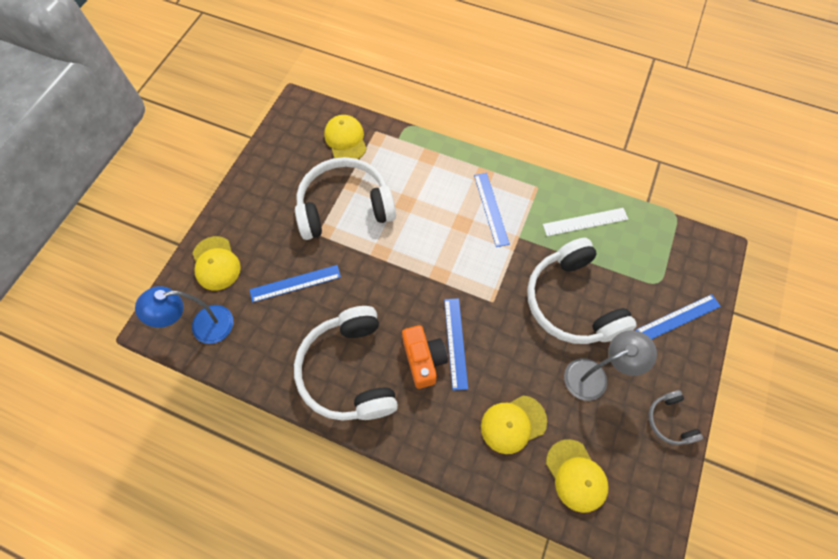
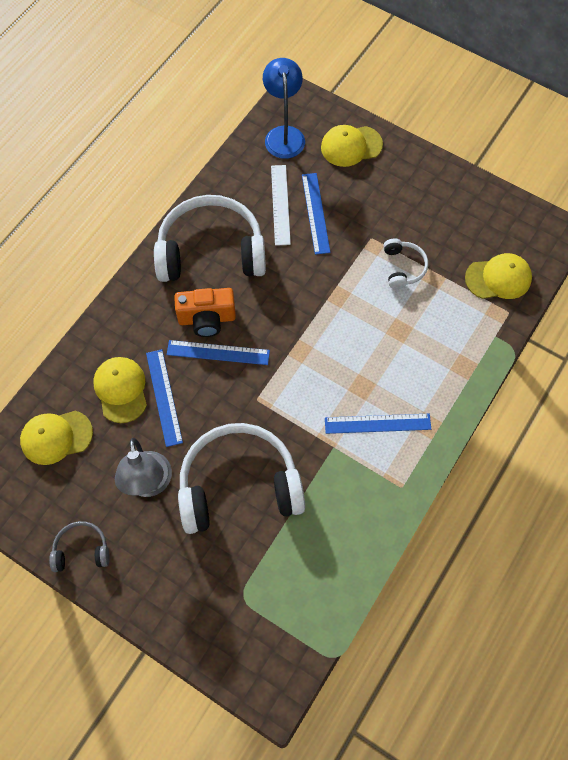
camera: 100 degrees right, 0 degrees up
white headphones [295,157,396,240] -> white headphones [384,238,428,289], size x0.46
white ruler [543,208,628,236] -> white ruler moved to [271,165,291,246]
blue ruler [635,294,721,339] -> blue ruler moved to [146,349,183,447]

